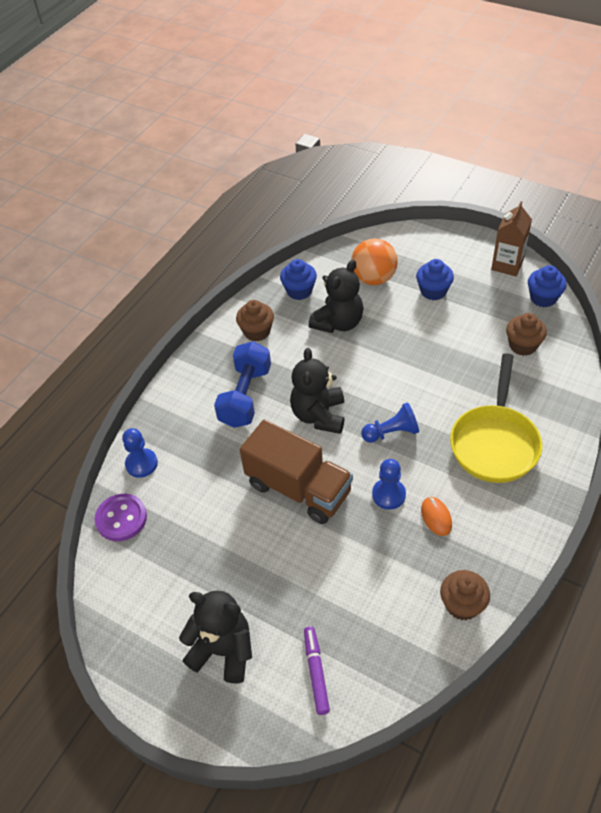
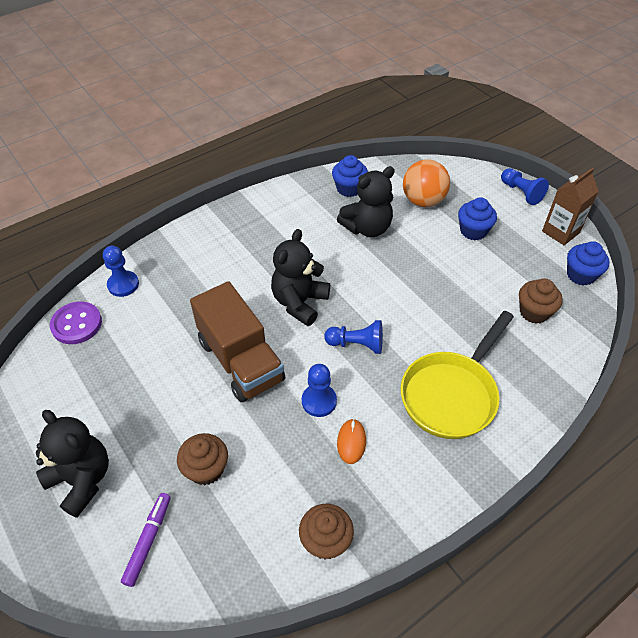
camera: 20 degrees right, 0 degrees up
blue dumbbell [214,341,271,428] -> none
brown cupcake [236,300,274,341] -> brown cupcake moved to [177,433,228,486]
none -> blue pawn [501,168,549,205]

